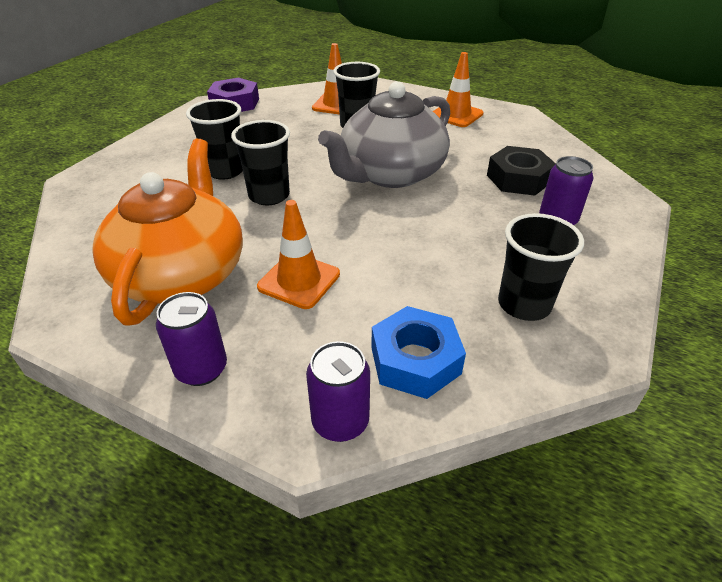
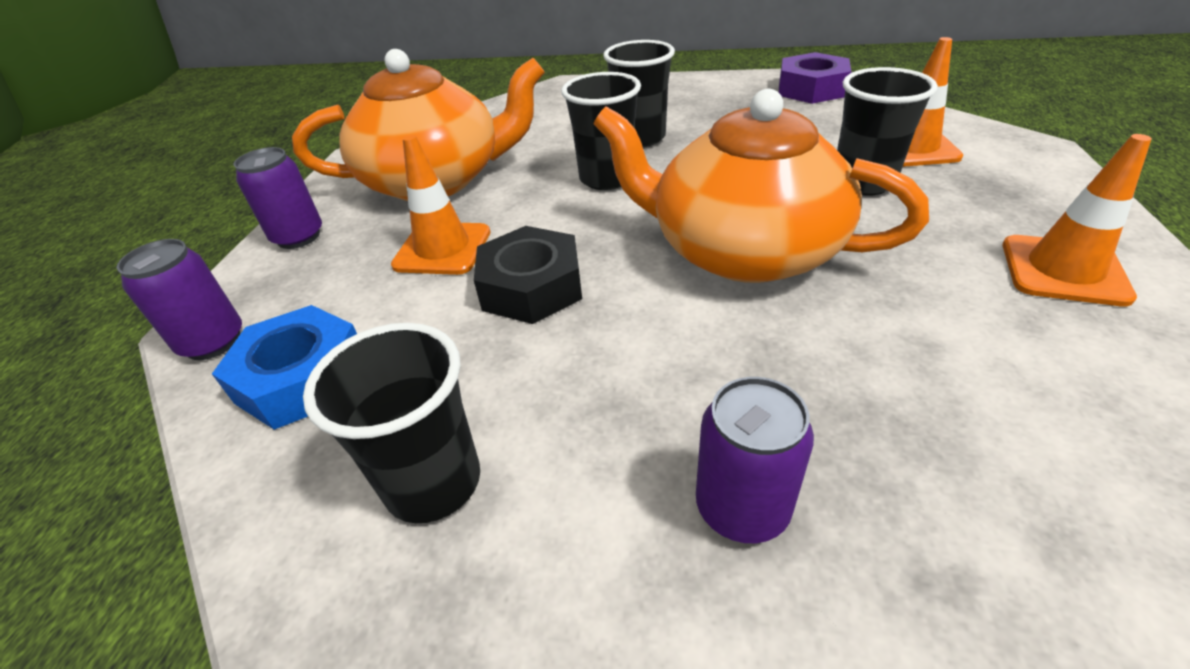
camera: 75 degrees right, 0 degrees up
grey teapot [318,81,450,188] -> orange teapot [593,89,929,283]
black nut [487,146,556,196] -> black nut moved to [474,226,582,324]

